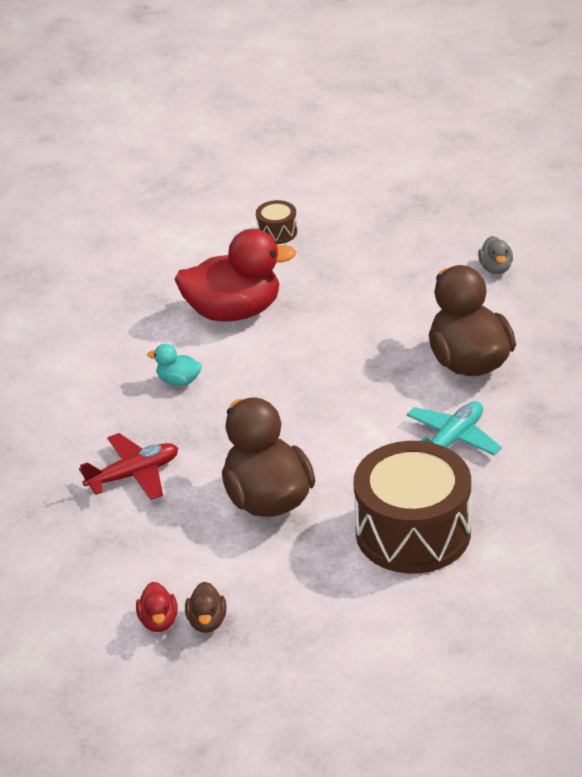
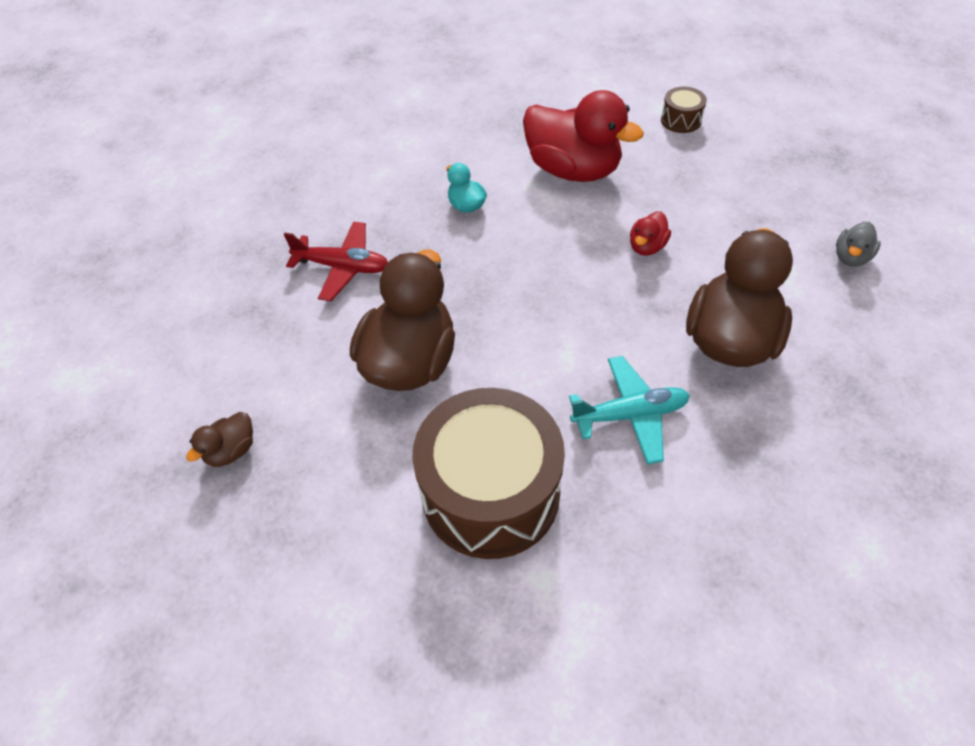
camera: 40 degrees right, 15 degrees up
red duck [136,582,178,632] -> red duck moved to [630,211,671,256]

